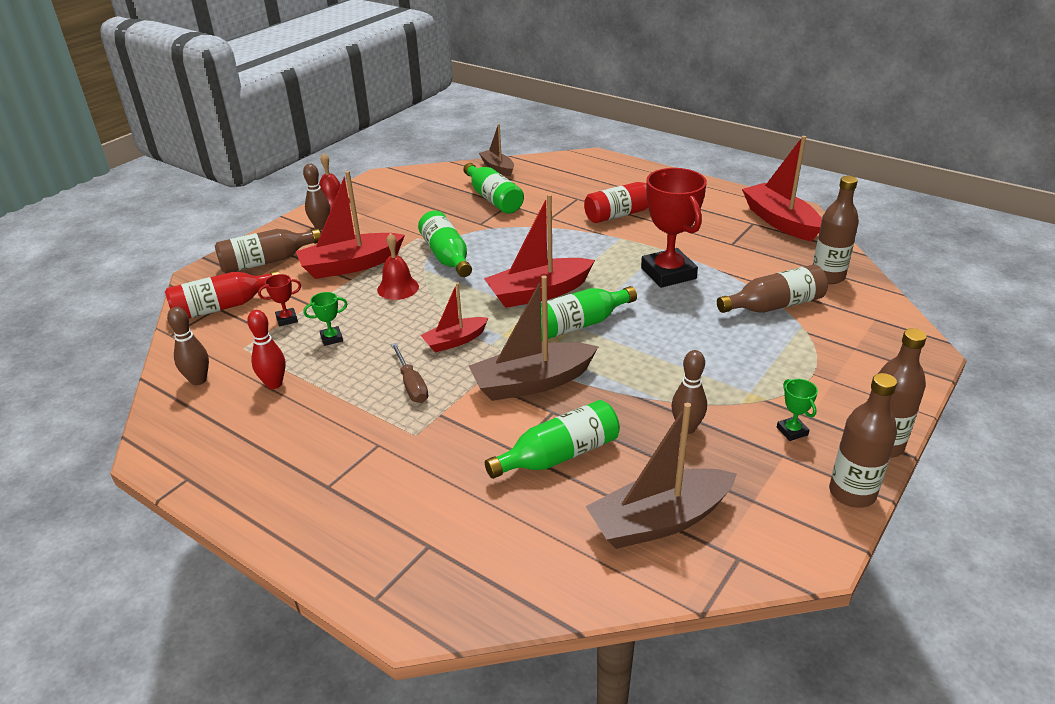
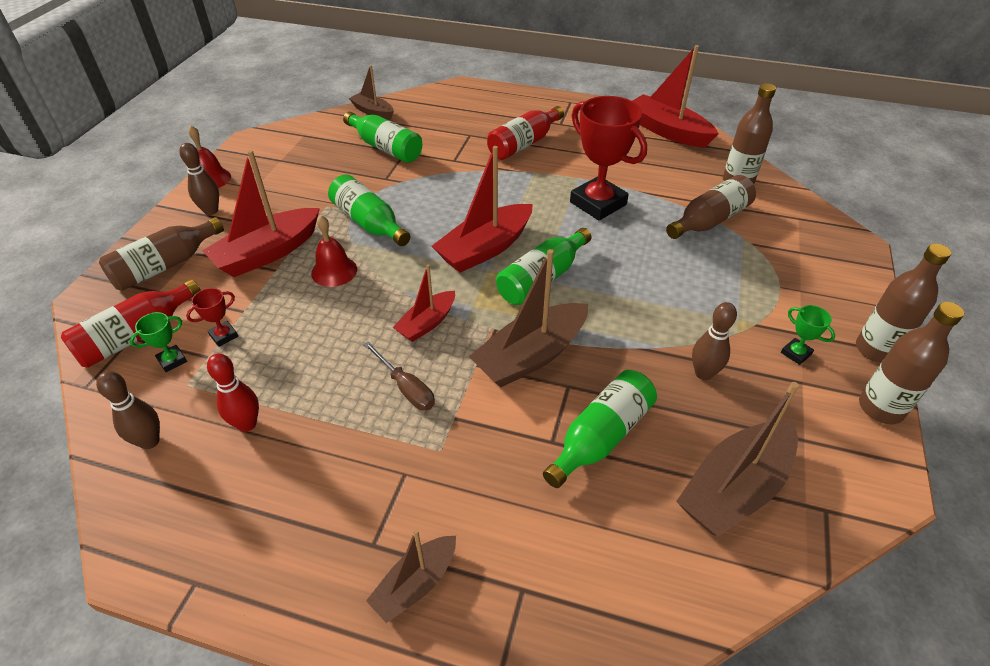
camera: 20 degrees left, 10 degrees up
green trophy [303,292,348,346] -> green trophy moved to [130,312,187,372]
none -> brown boat [366,529,456,623]

